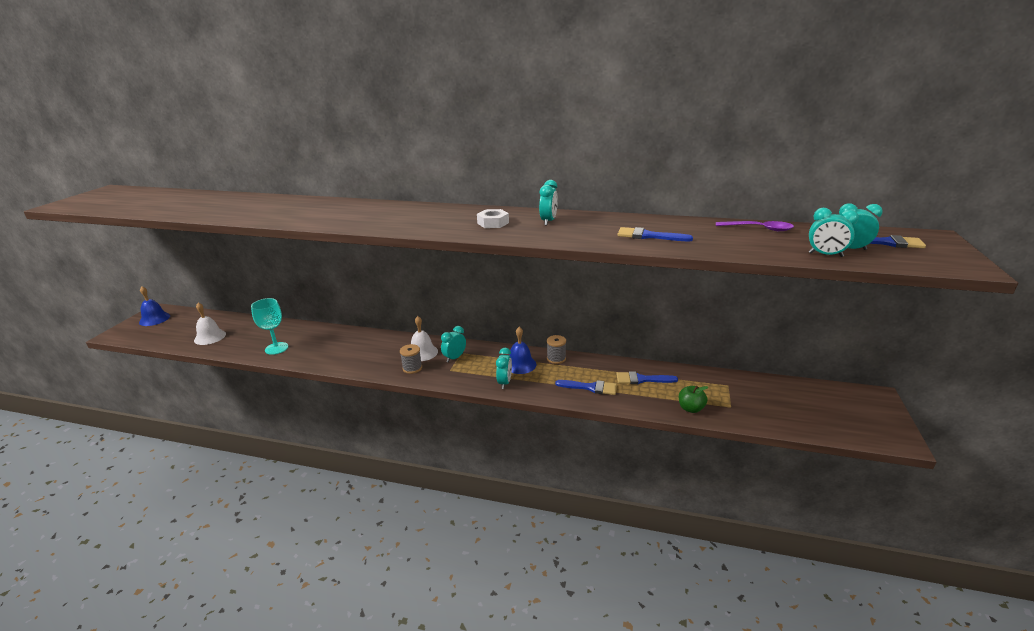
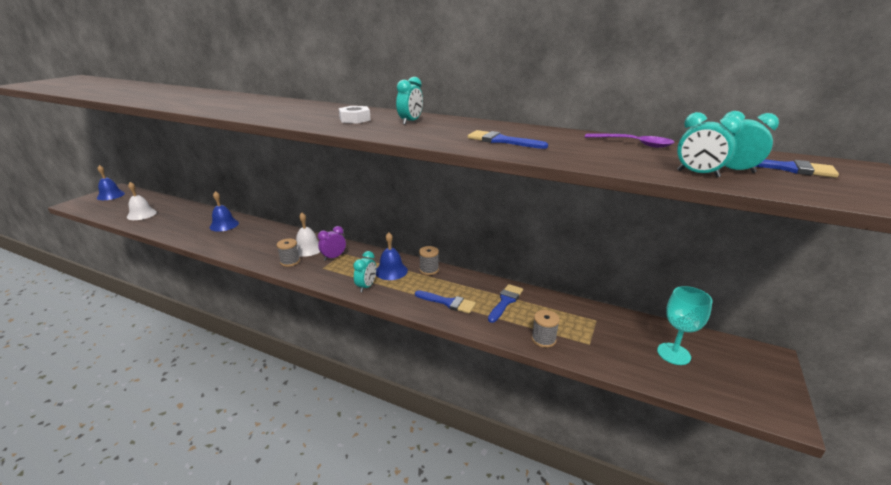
camera: 10 degrees right, 0 degrees up
turquoise goblet [251,298,288,355] -> turquoise goblet moved to [657,286,713,365]
turquoise clock [441,326,466,363] -> purple clock [318,226,346,261]
blue brush [616,371,678,384] -> blue brush turned 105 degrees clockwise [488,284,523,323]
green apple [679,386,708,413] -> grey spool [532,310,560,348]
none -> blue bell [209,191,239,232]

